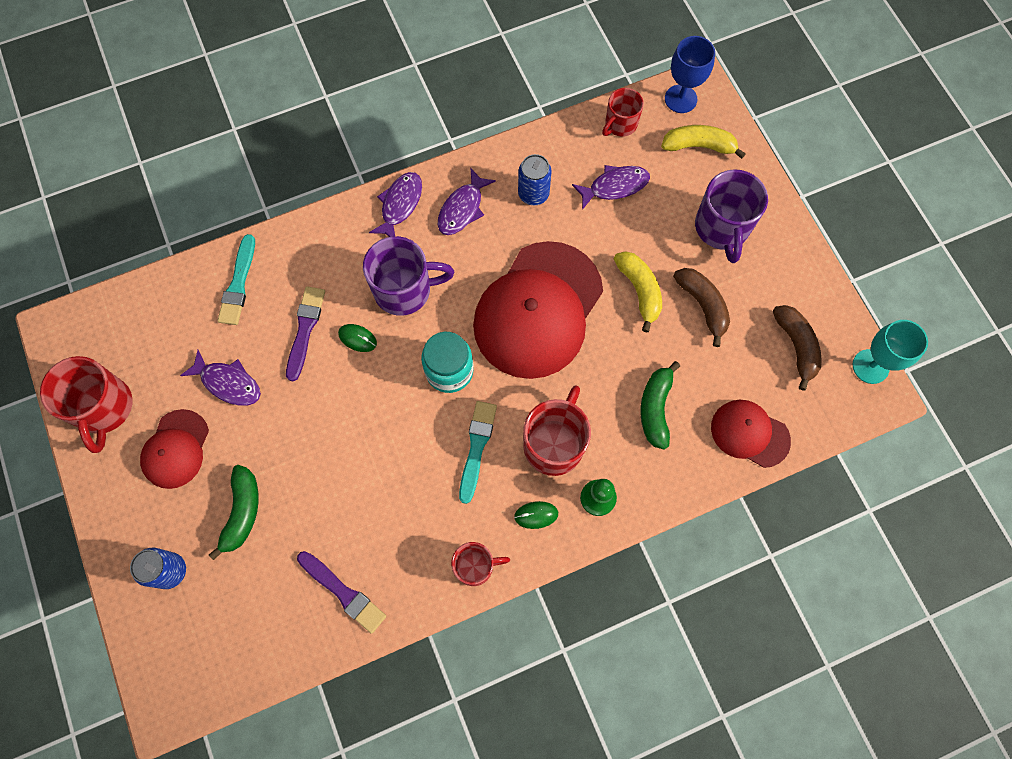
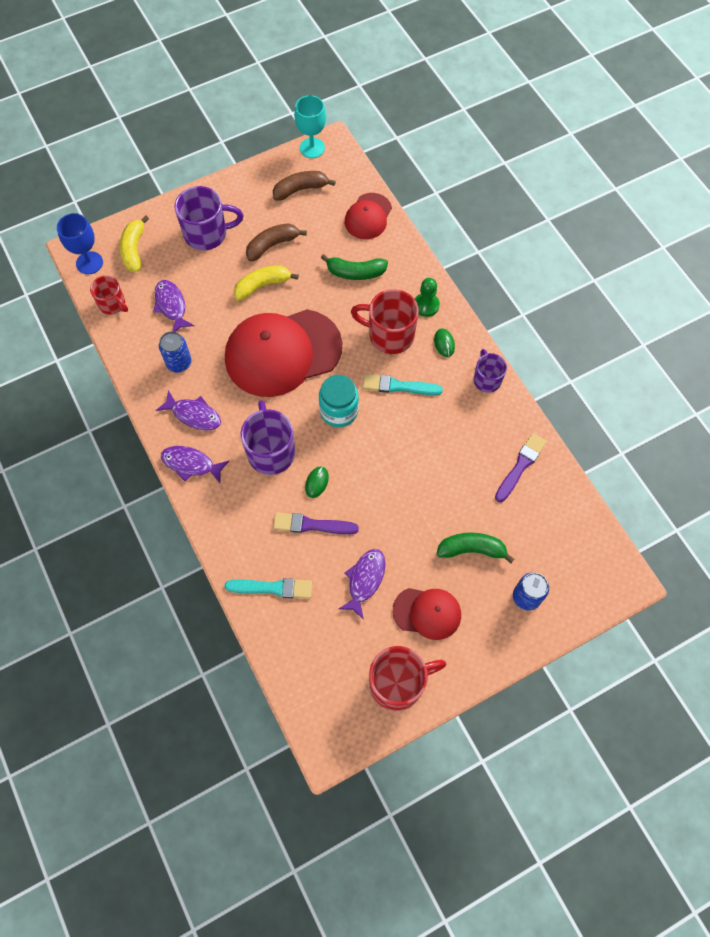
camera: 95 degrees left, 5 degrees down
red mug [451,542,510,586] -> purple mug [474,349,507,393]
red cap [473,241,603,379] -> red cap turned 135 degrees clockwise [225,309,342,397]

